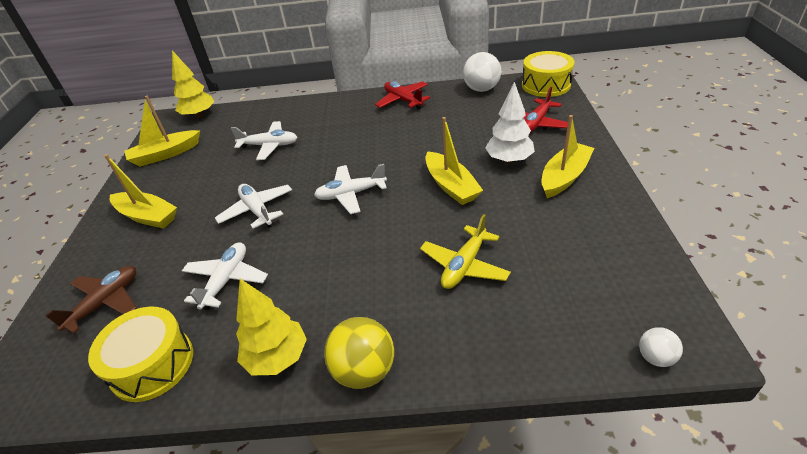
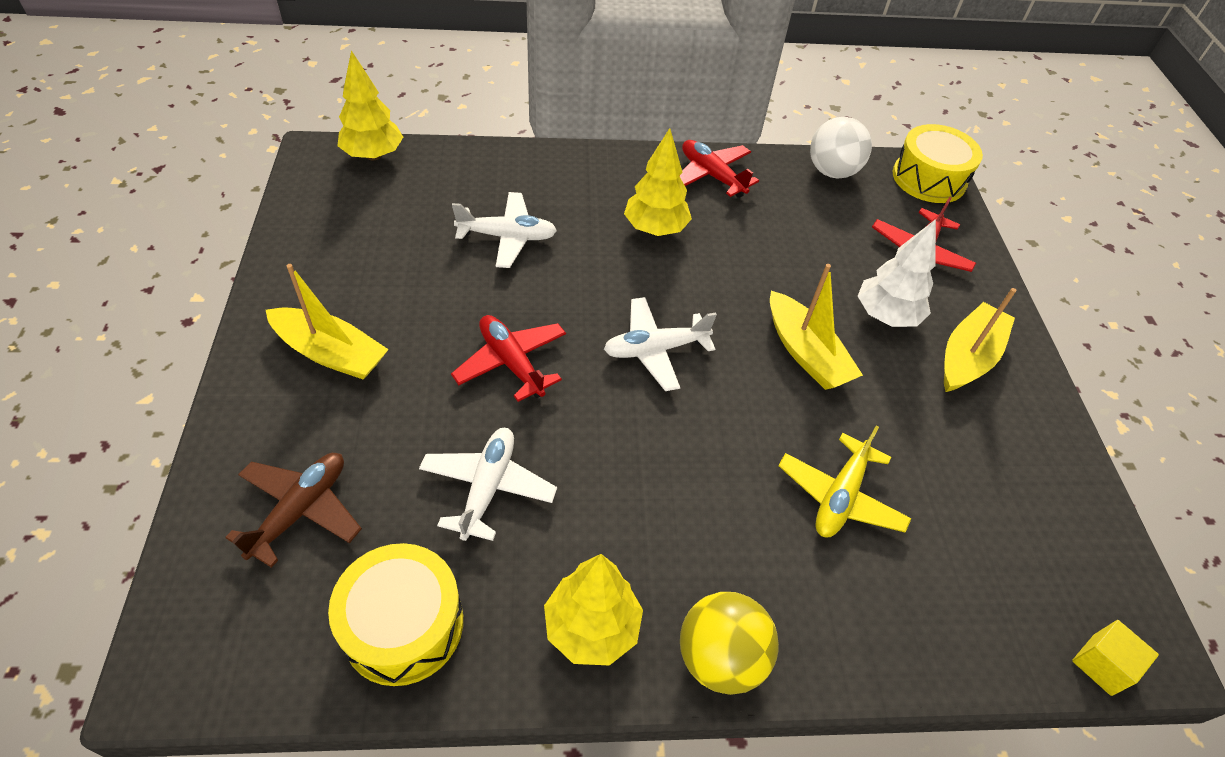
camera: 10 degrees left, 10 degrees up
yellow boat [124,96,200,167] -> none
white plane [215,184,292,228] -> red plane [451,315,566,402]
white ball [639,327,683,367] -> yellow cube [1072,620,1159,696]
none -> yellow tree [624,128,692,236]

